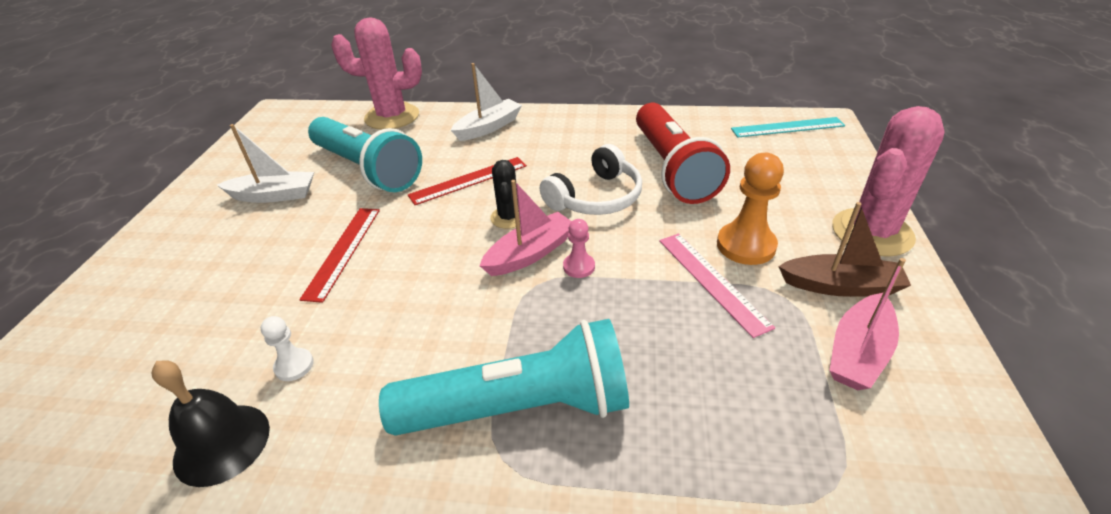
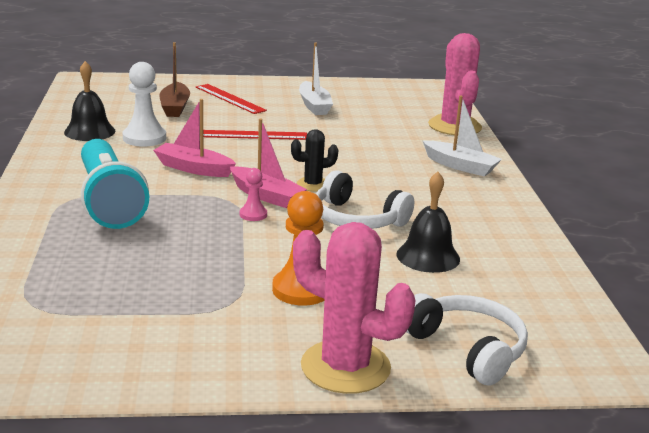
camera: 75 degrees right, 15 degrees down
white pawn [261,316,314,381] -> white pawn [122,62,166,147], size x1.84
turquoise flashlight [308,117,422,192] -> none
red ruler [408,157,527,205] -> red ruler moved to [196,84,267,114]
red flashlight [636,103,730,204] -> black bell [396,172,460,273]
pink ruler [659,234,775,338] -> none
turquoise ruler [731,117,845,138] -> none
brown boat [778,202,911,297] -> brown boat moved to [160,42,190,117]
pink boat [830,258,906,390] -> pink boat moved to [153,99,236,177]
none -> white headphones [406,293,528,385]

